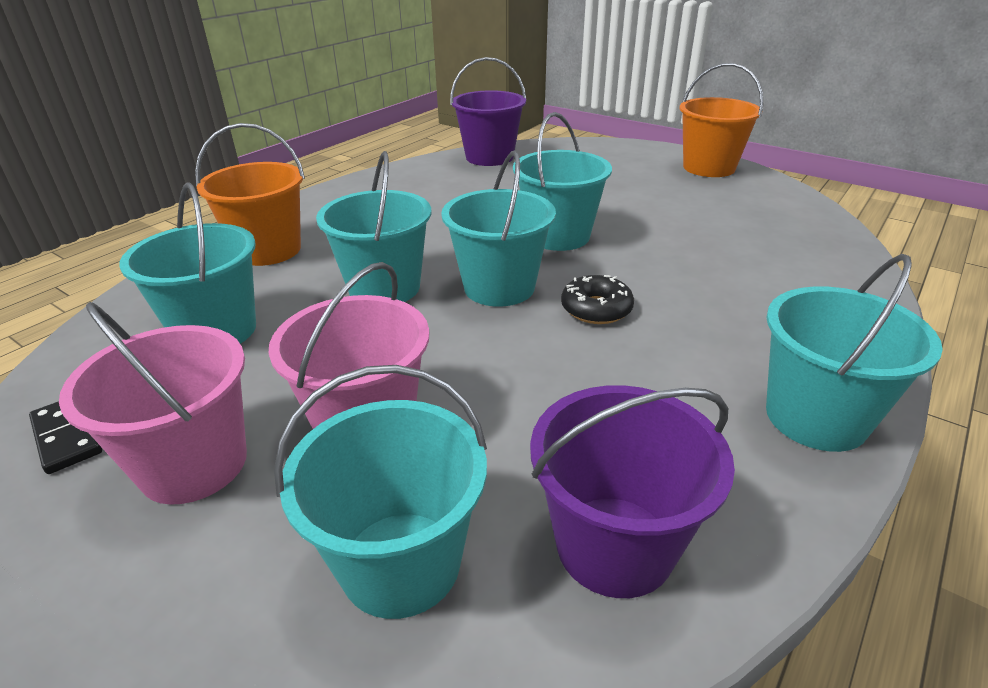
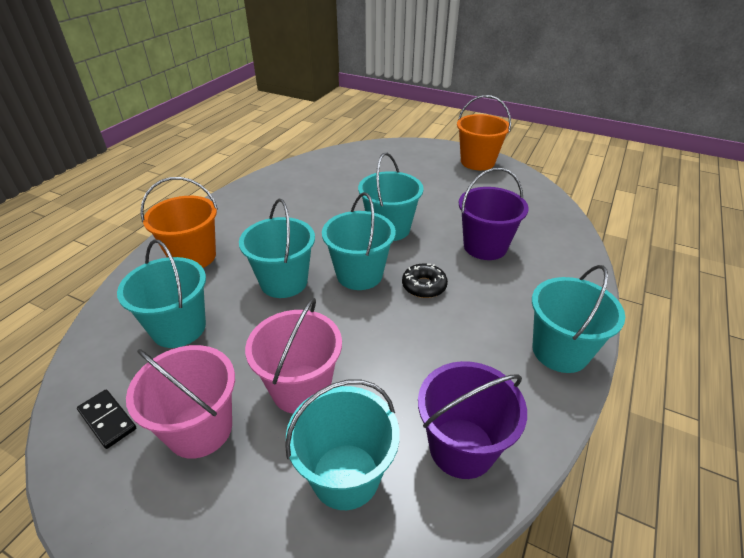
camera: 10 degrees left, 5 degrees up
purple bucket [450,57,526,166] -> purple bucket moved to [459,168,529,260]

